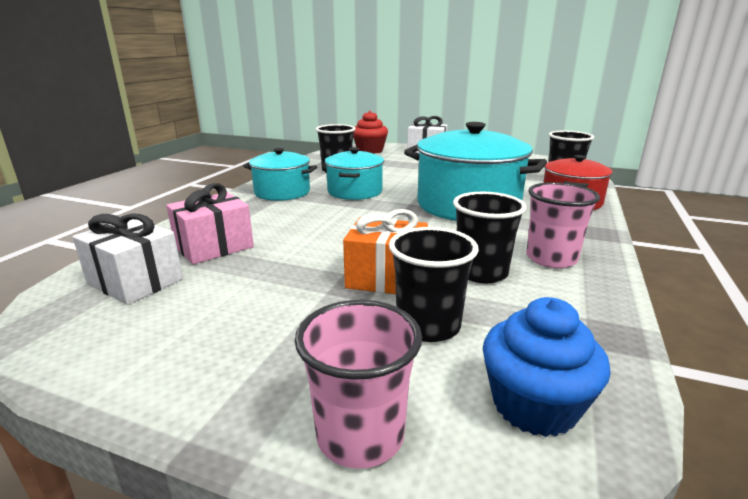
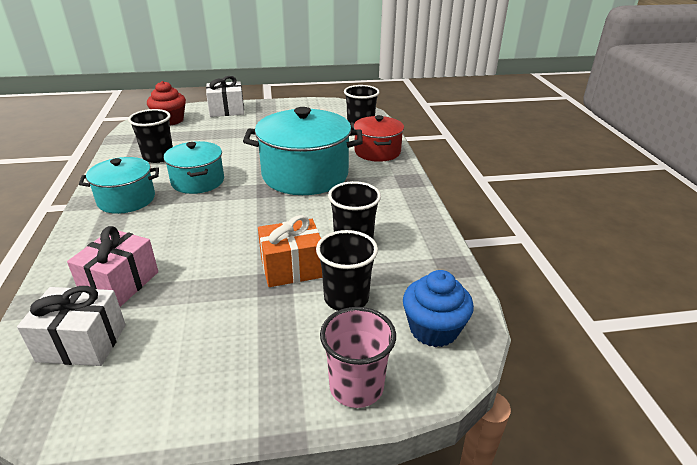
camera: 30 degrees left, 10 degrees up
pink cup [526,182,600,268] -> none

